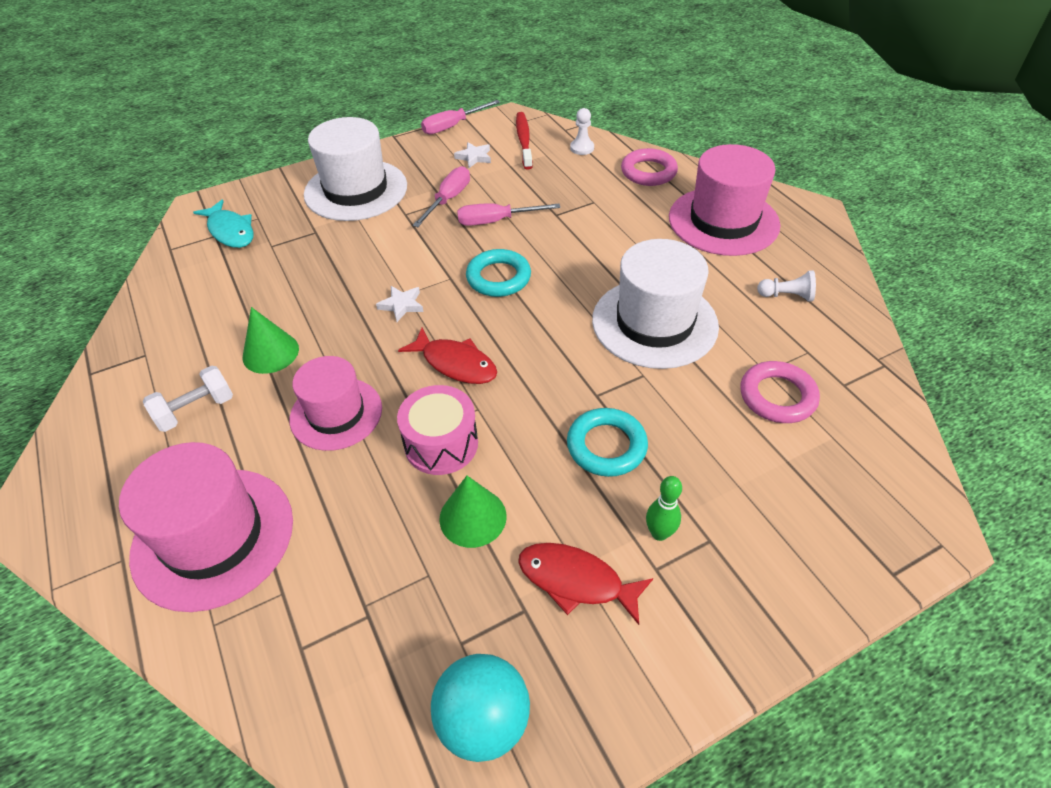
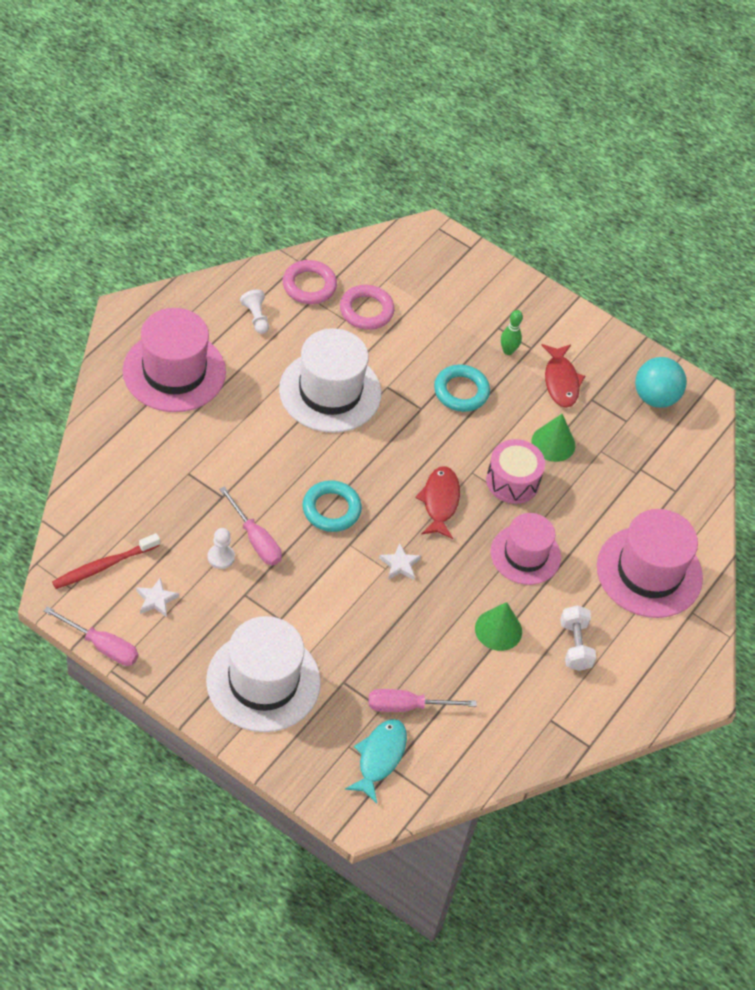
camera: 125 degrees left, 5 degrees up
white dumbbell [143,366,233,432] -> white dumbbell turned 60 degrees clockwise [560,605,596,671]
pink screwdriver [413,166,470,227] -> pink screwdriver moved to [369,689,477,712]
white pawn [570,108,594,155] -> white pawn moved to [208,528,235,569]
pink ring [621,148,678,186] -> pink ring moved to [283,260,337,304]

